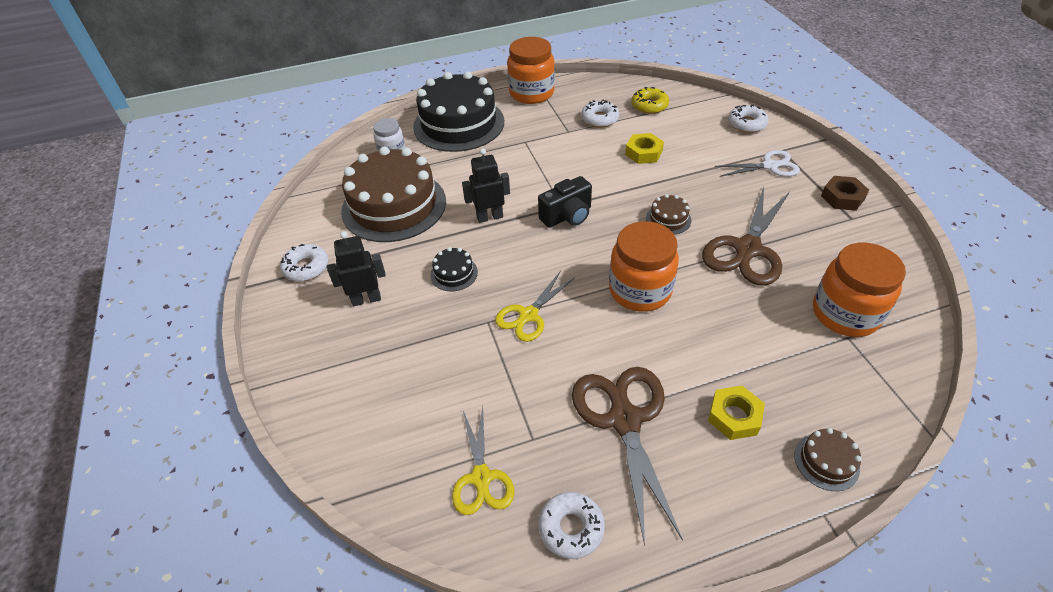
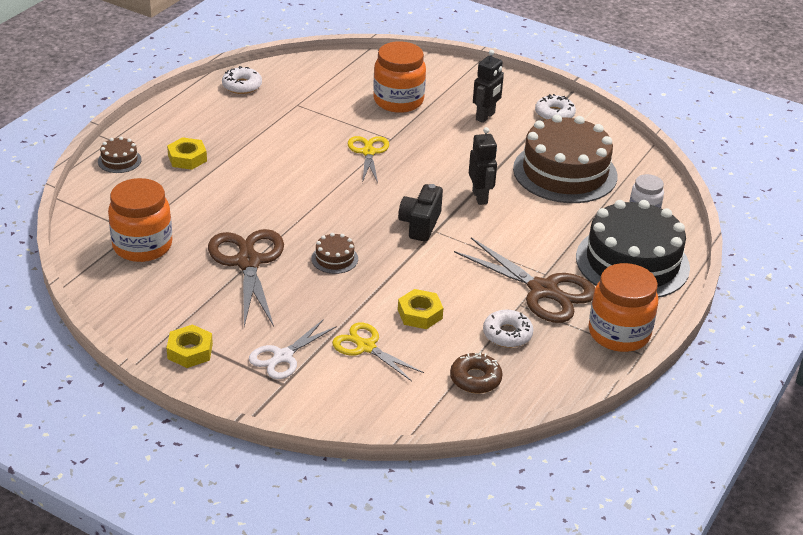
camera: 135 degrees right, 10 degrees down
black cake [430,247,478,291] -> none
yellow scissors [452,406,515,515] -> yellow scissors moved to [332,323,424,381]
black robot [462,148,510,223] -> black robot turned 45 degrees counterclockwise [469,127,497,205]
brown scissors [572,367,683,546] -> brown scissors moved to [454,237,595,323]
orange jar [609,221,679,312] -> orange jar moved to [373,41,426,113]
yellow donut [631,87,669,114] -> brown donut [450,352,503,393]
white donut [728,104,769,133] -> none
brown nut [821,176,869,211] -> yellow nut [167,324,213,368]

